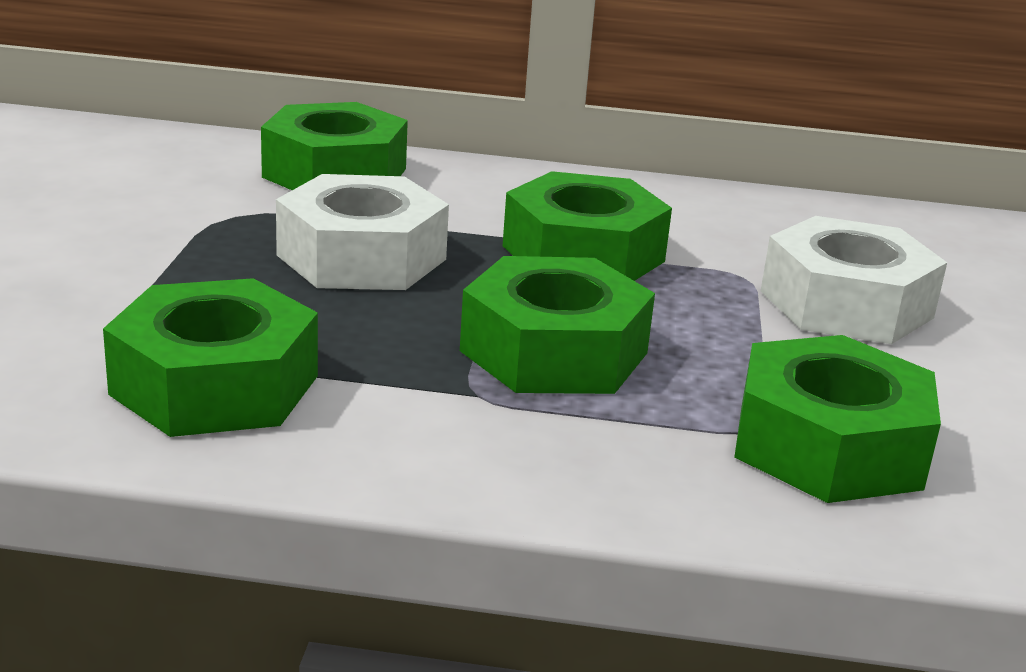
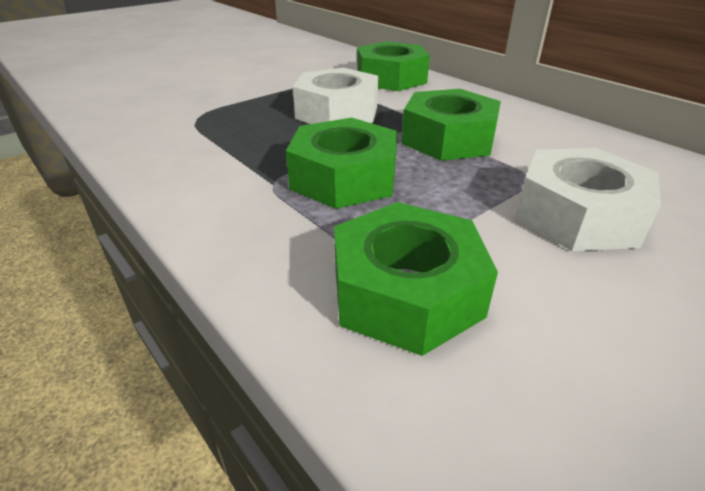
camera: 45 degrees right, 10 degrees up
green nut [103,278,318,437] -> none

